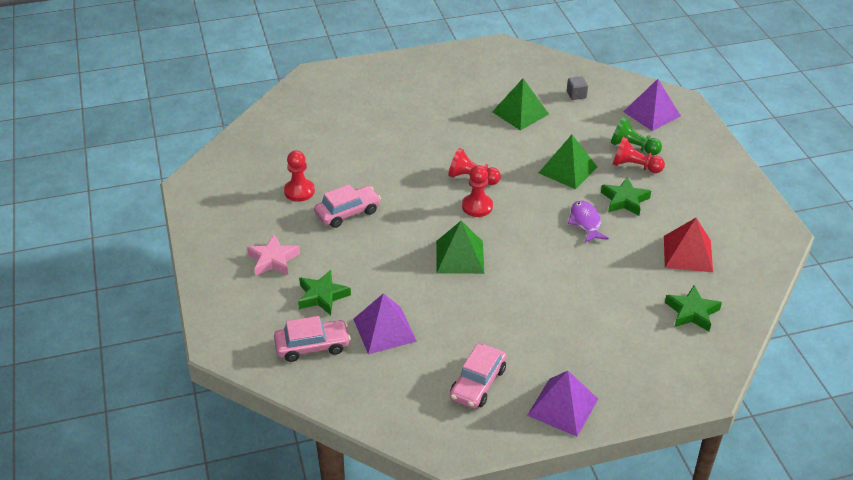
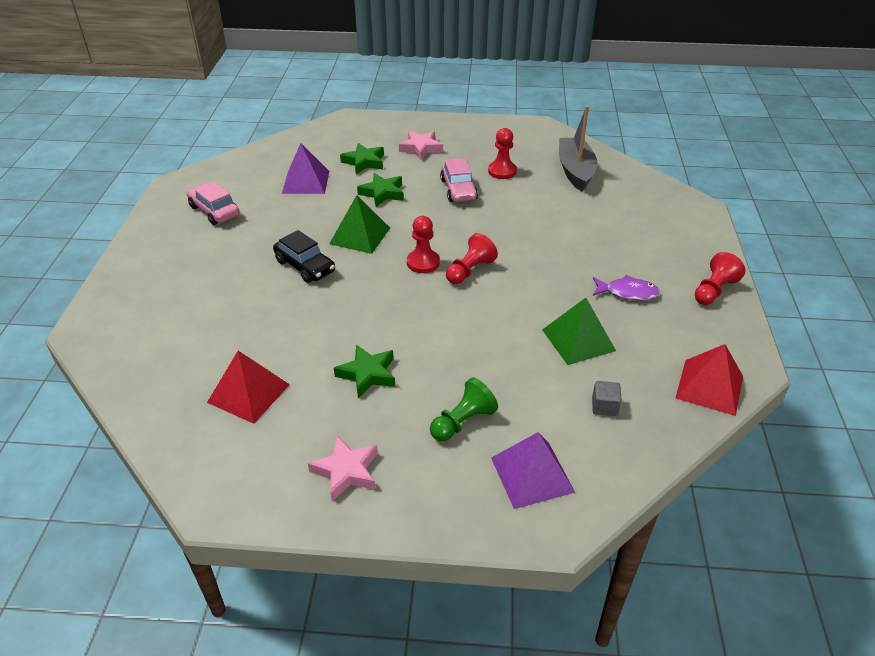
camera: 110 degrees right, 0 degrees up
pink car [274,316,351,362] -> none
purple pyramid [527,371,598,437] -> none
green pyramid [539,135,597,189] -> none
purple fish [568,200,609,243] -> purple fish moved to [593,275,660,300]
red pawn [613,137,665,173] -> red pawn moved to [695,252,745,305]
green star [665,285,722,331] -> green star moved to [357,173,404,207]
none -> black car [273,230,335,283]
none -> pink star [308,436,378,501]
none -> grey boat [559,105,597,191]
none -> red pyramid [676,344,743,416]

